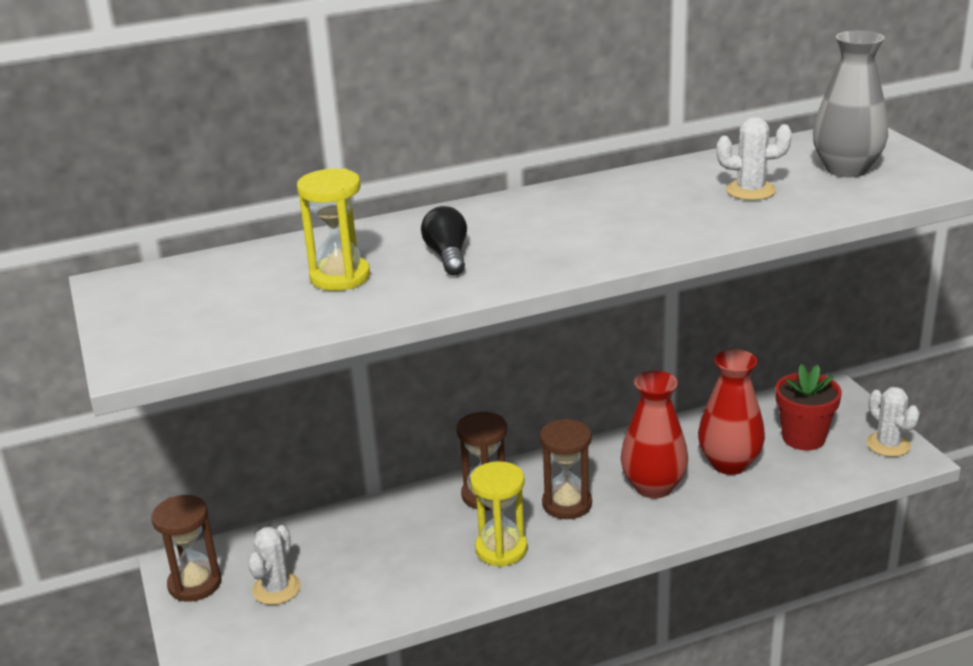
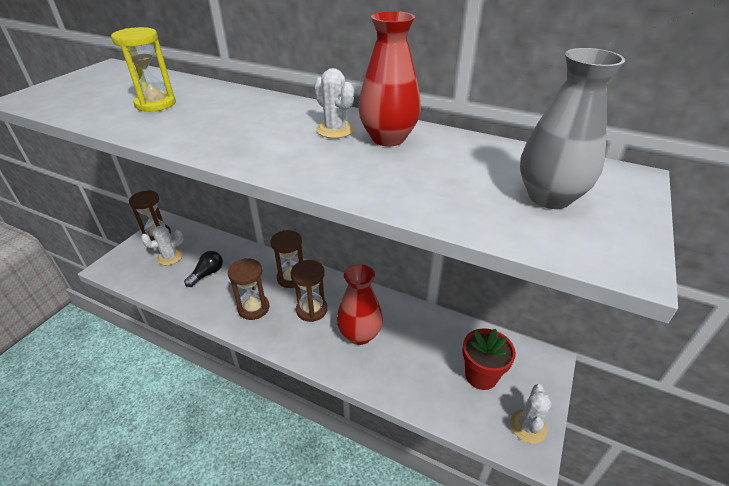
camera: 45 degrees right, 10 degrees up
black light bulb [421,206,467,275] -> black light bulb moved to [184,251,223,287]
yellow hourglass [470,461,527,567] -> brown hourglass [228,258,270,320]
red vase [698,349,765,475] -> red vase moved to [358,11,421,146]
white cactus [717,117,792,200] -> white cactus moved to [314,68,355,138]

